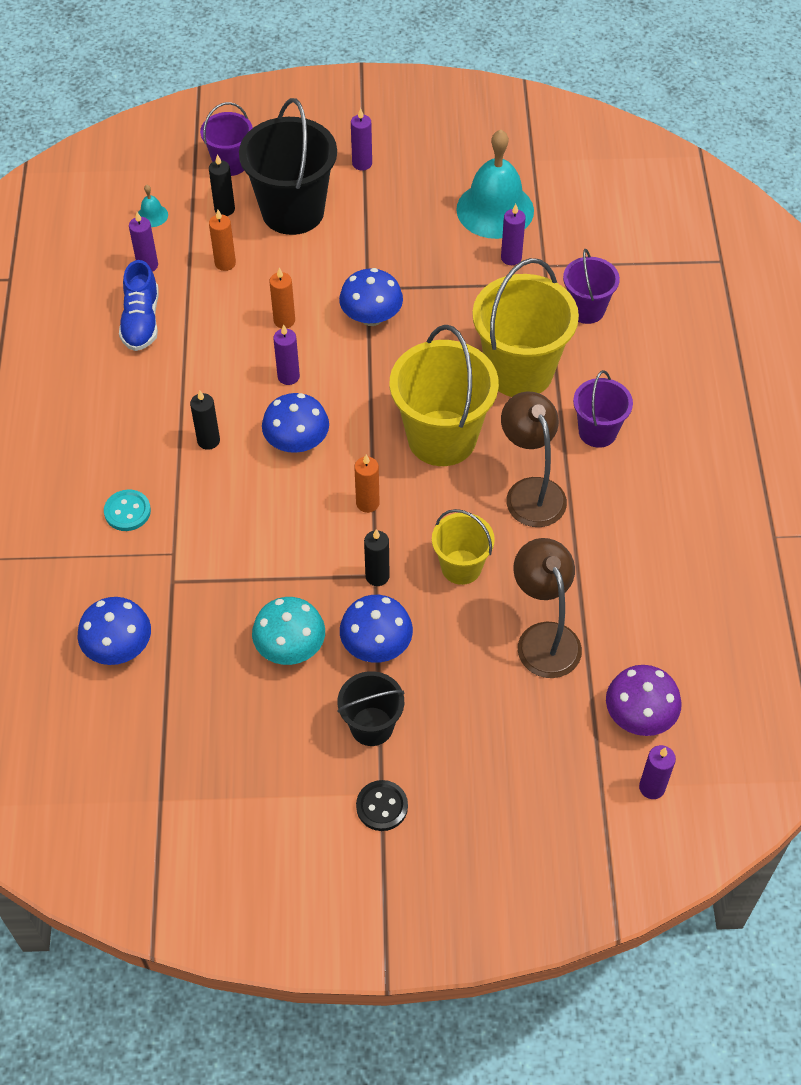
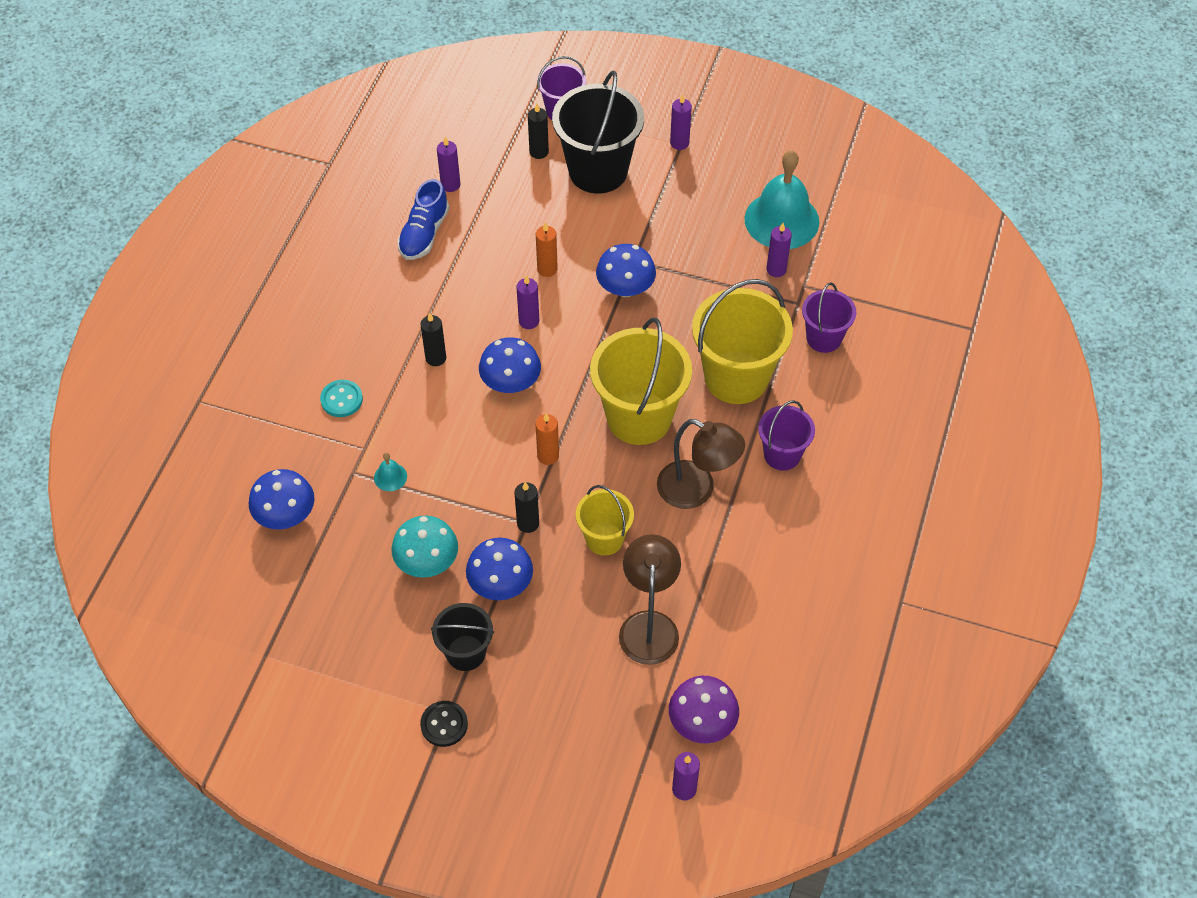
camera: 20 degrees right, 0 degrees up
turquoise bell [138,185,168,227] -> turquoise bell moved to [374,452,407,491]
orange candle [209,210,236,271] -> none
brown lamp [501,392,567,527] -> brown lamp turned 120 degrees clockwise [657,419,745,509]

